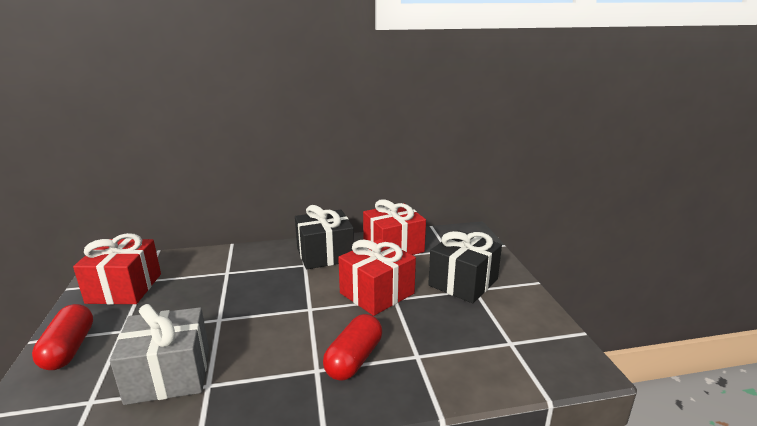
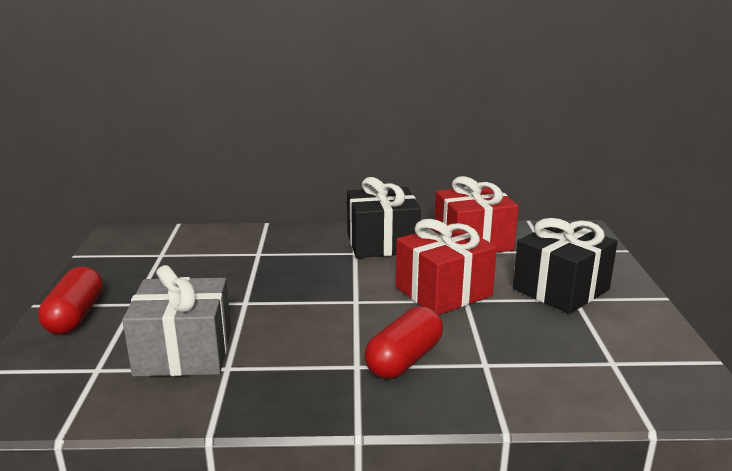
camera: 10 degrees right, 0 degrees up
red gift [73,233,161,305] -> none

